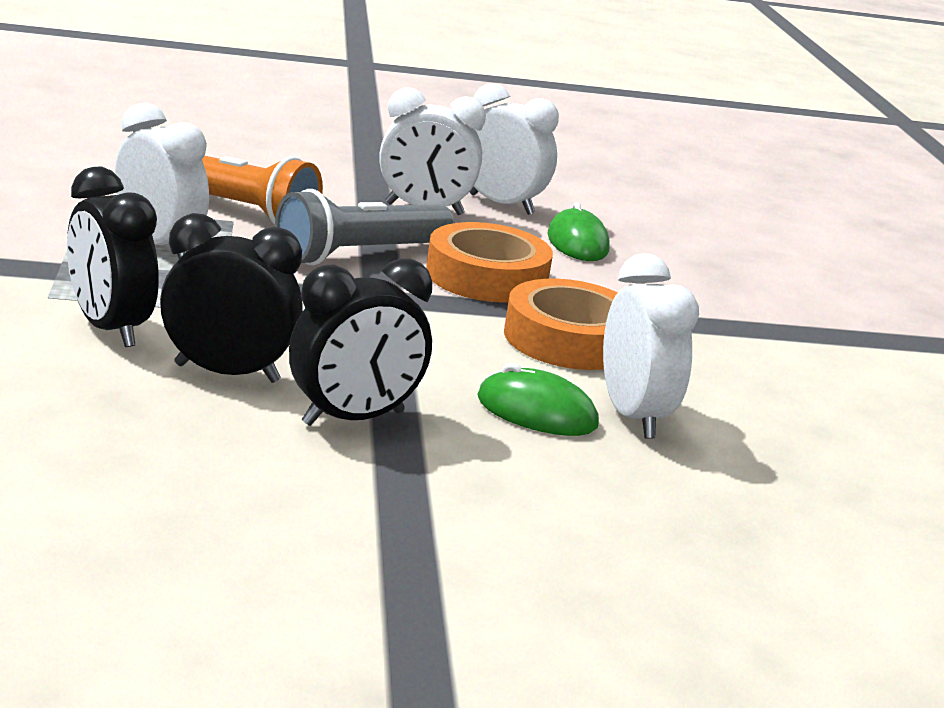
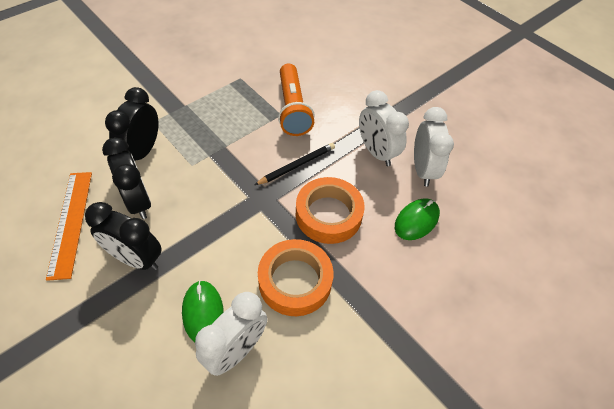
camera: 55 degrees right, 30 degrees up
white clock [115,102,209,259] -> none
grey flashlight [275,189,455,266] -> black pencil [255,143,335,185]
none -> orange ruler [46,172,92,281]

